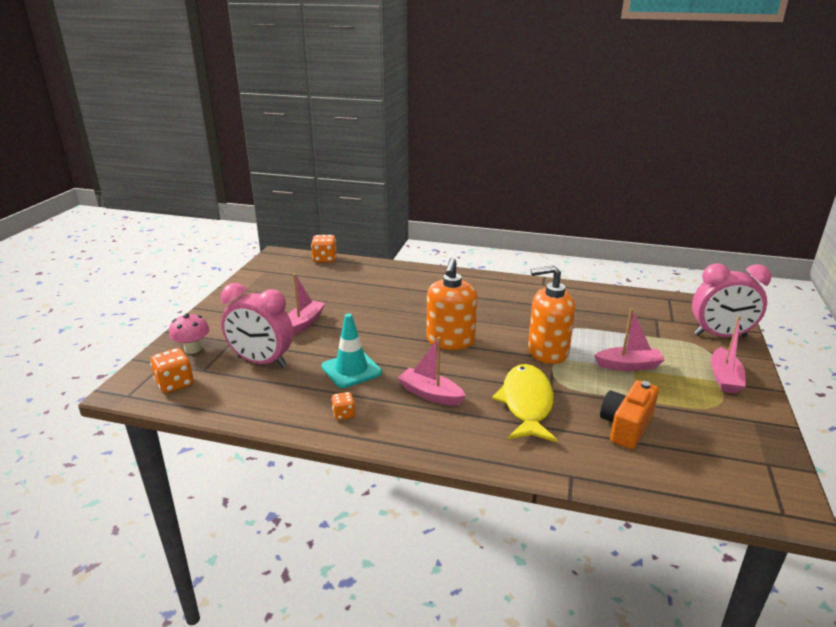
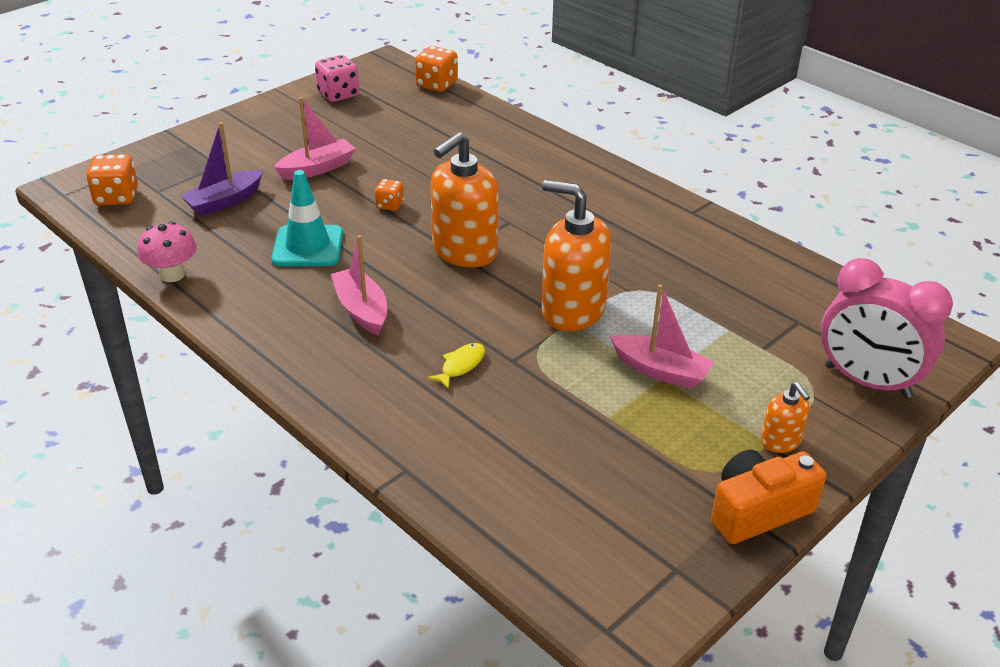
camera: 30 degrees right, 10 degrees up
pink mushroom [169,313,210,354] -> pink mushroom moved to [138,221,197,282]
pink clock [221,283,293,367] -> purple boat [180,122,263,216]
orange dice [332,392,355,420] -> orange dice moved to [375,179,404,211]
yellow fish [492,364,557,442] -> yellow fish [427,343,485,390], size x0.42
orange camera [600,380,659,449] -> orange camera moved to [711,450,826,544]
pink boat [711,316,746,394] -> orange soap dispenser [761,382,810,453]
none -> pink dice [315,55,359,102]

